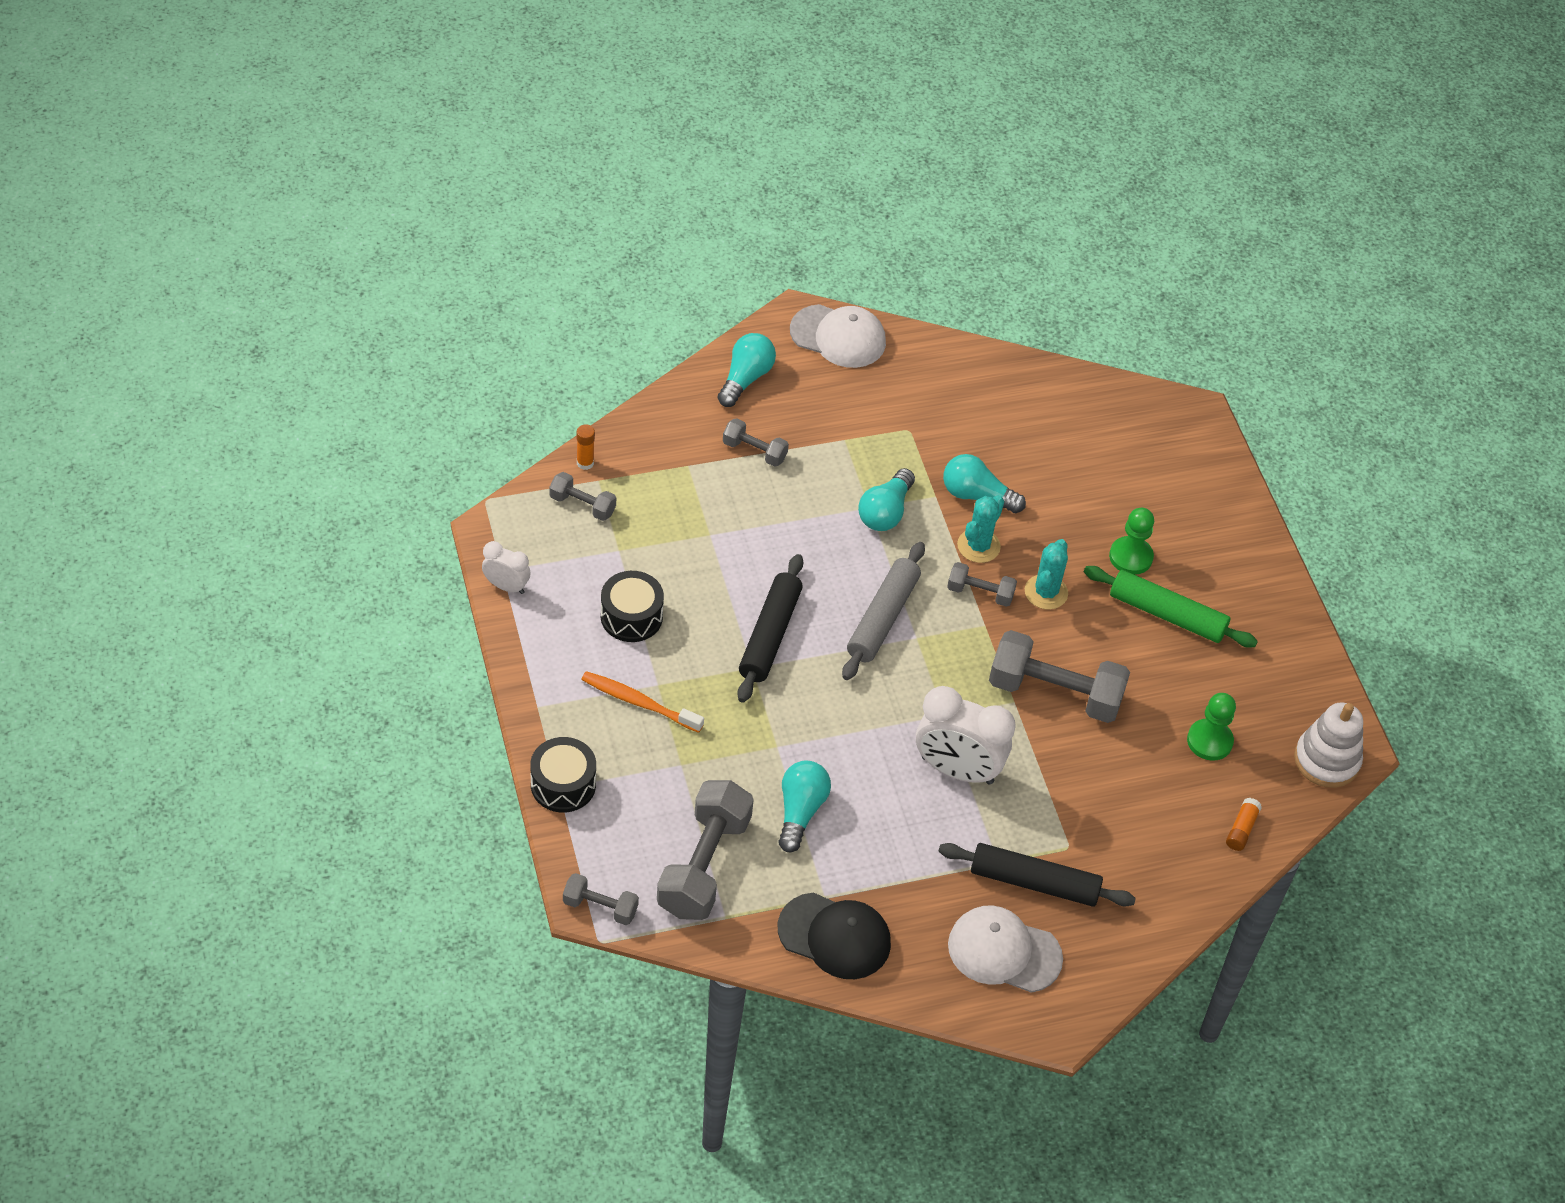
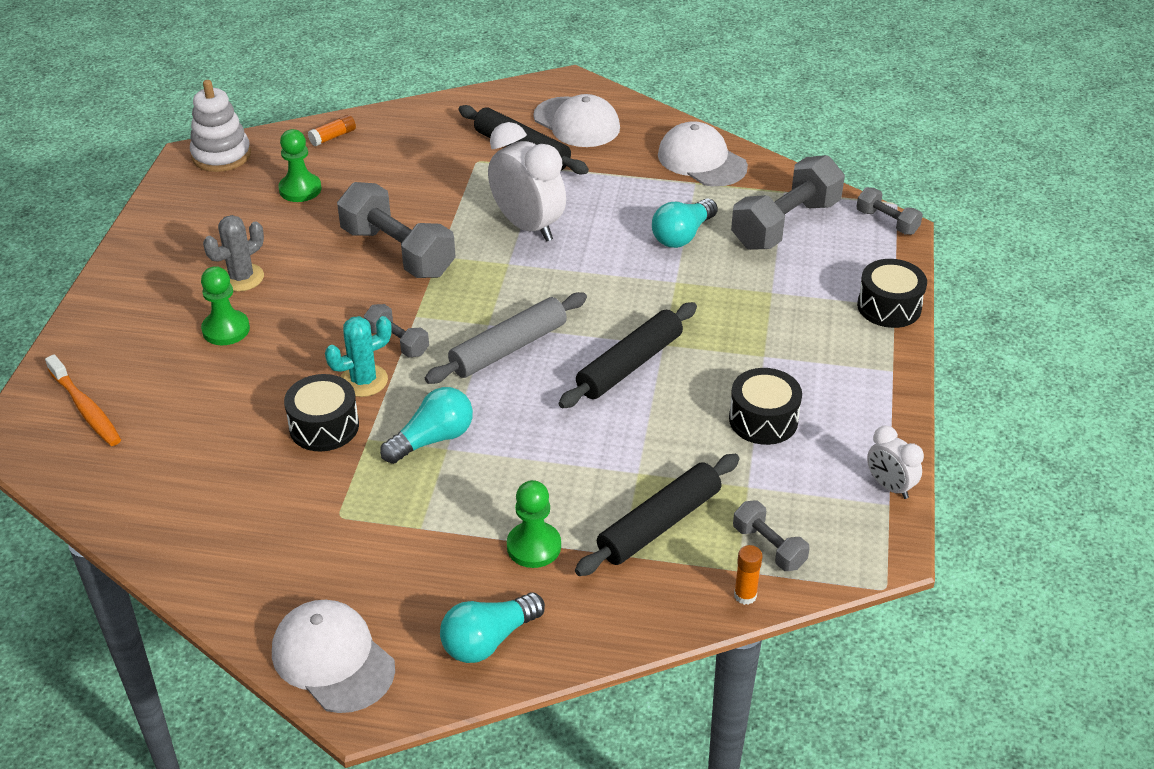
camera: 150 degrees left, 10 degrees down
orange toothbrush [581,671,704,733] -> orange toothbrush moved to [45,354,121,446]
grey dumbbell [723,418,789,467] -> green pawn [507,480,561,568]
black cap [778,892,891,979] -> white cap [658,121,748,187]
turquoise light bulb [943,454,1026,513] -> black drum [284,374,359,452]
turquoise cactus [1025,539,1068,609] -> none
green rolling pin [1084,566,1258,648] -> grey cactus [203,215,264,292]
none -> black rolling pin [575,454,740,576]

